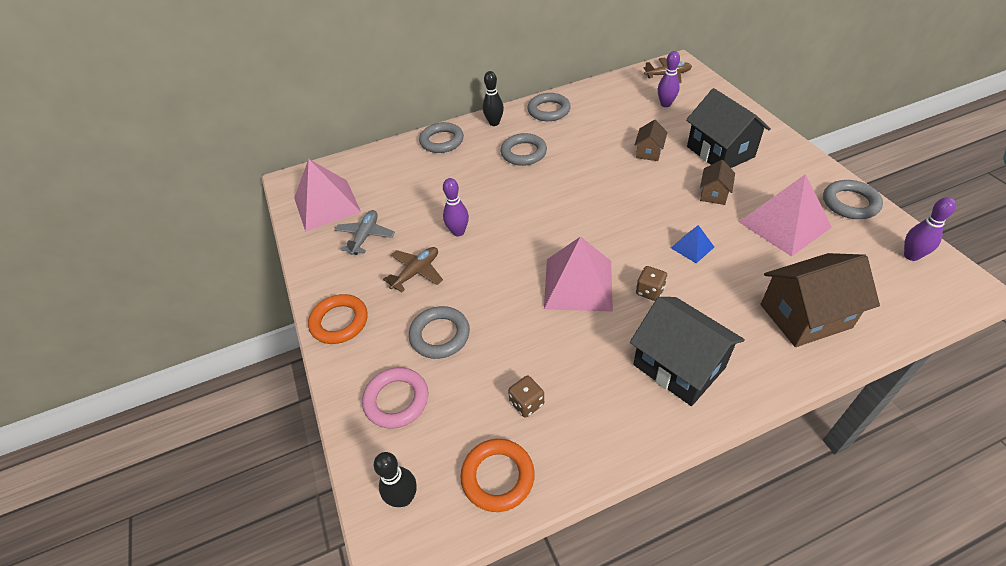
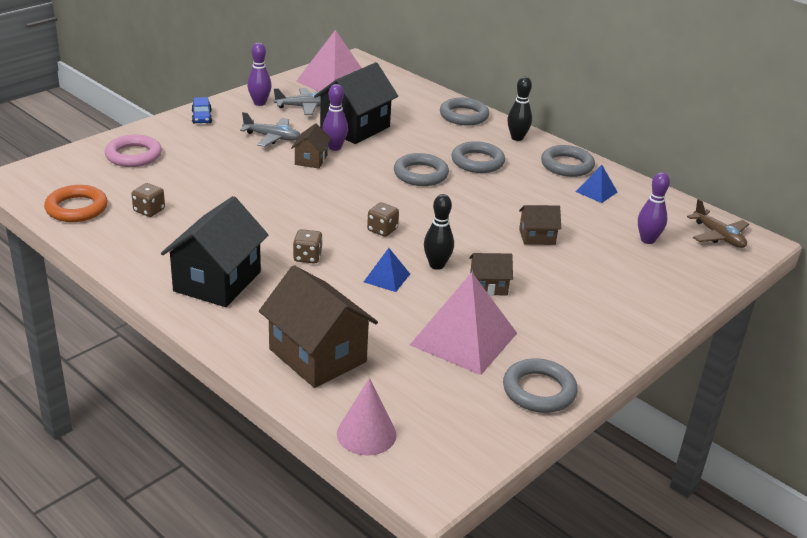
camera: 60 degrees right, 15 degrees down
orange ring [308,294,368,344] -> blue car [192,97,212,124]
black bowling pin [374,452,417,507] -> black bowling pin moved to [424,194,454,270]
brown plane [383,247,443,292] -> grey plane [240,112,300,147]
grey ring [409,306,470,359] -> grey ring moved to [394,153,449,186]
pink pyramid [544,236,613,312] -> none
black house [686,88,771,168] -> black house moved to [314,62,398,144]
purple bowling pin [904,197,956,261] -> purple bowling pin moved to [247,43,272,106]
none -> brown house [291,123,331,169]
none -> pink cone [337,378,397,456]
none -> brown dice [367,202,399,237]
none -> blue pyramid [576,165,618,203]

